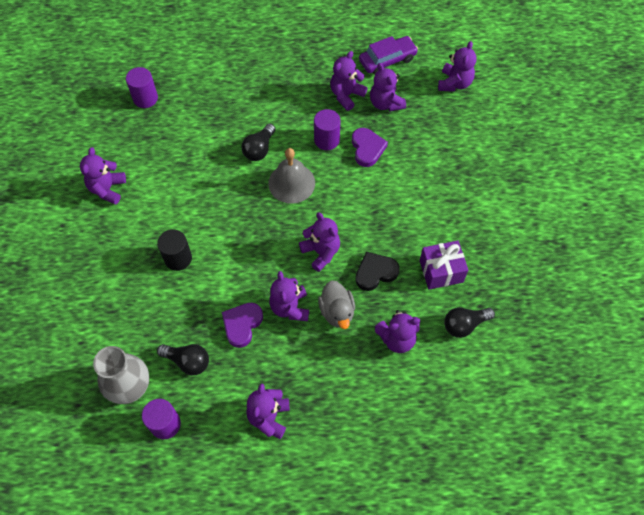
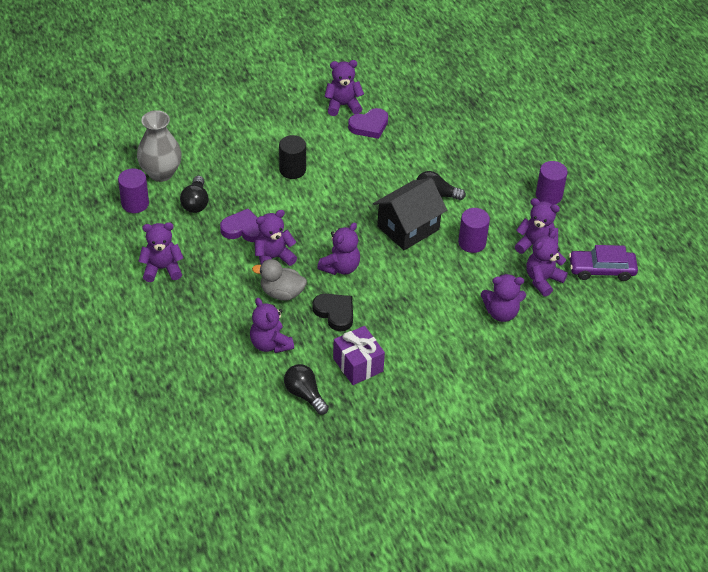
camera: 70 degrees right, 15 degrees down
purple cylinder [126,67,158,108] -> purple cylinder moved to [536,161,568,205]
grey bell [268,148,315,204] -> black house [373,178,447,250]
grey duck [318,280,355,329] -> grey duck turned 45 degrees clockwise [252,259,307,301]
purple heart [352,128,388,167] -> purple heart moved to [348,108,388,139]
purple car [359,36,418,75] -> purple car turned 135 degrees clockwise [569,245,638,281]
purple teddy bear [438,41,477,92] -> purple teddy bear moved to [481,274,526,322]

